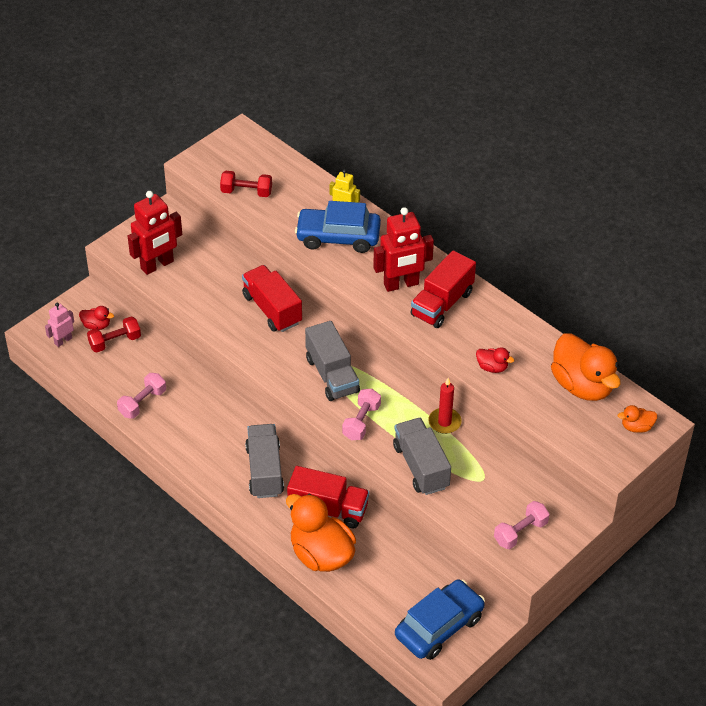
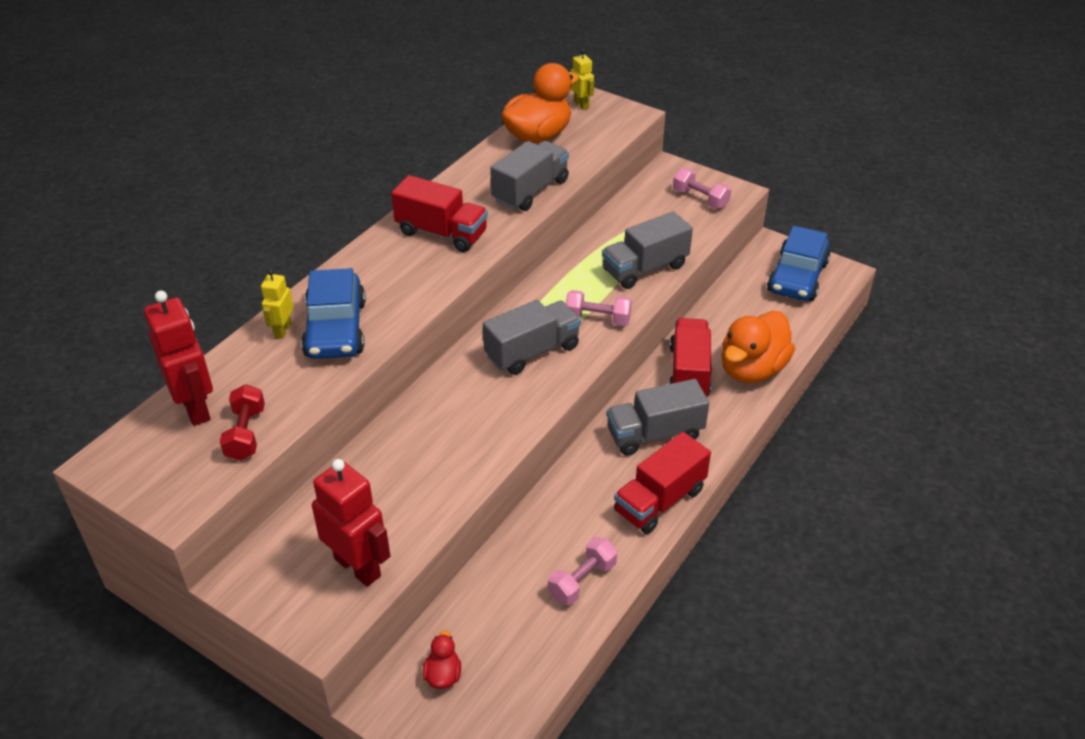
camera: 100 degrees left, 5 degrees down
pink robot [45,303,74,347] -> none
red dumbbell [87,316,141,352] -> none
pink dumbbell [117,373,166,419] -> pink dumbbell turned 75 degrees counterclockwise [548,537,617,605]
red truck [242,265,302,332] -> red truck moved to [614,432,711,534]
red robot [373,207,434,292] -> red robot moved to [144,291,213,426]
blue car [395,579,485,660] -> blue car turned 105 degrees counterclockwise [767,226,831,301]
red candle [428,378,462,434] -> none
red duck [476,347,514,373] -> grey truck [490,141,569,211]
orange duck [618,405,657,433] -> yellow robot [570,49,594,110]

